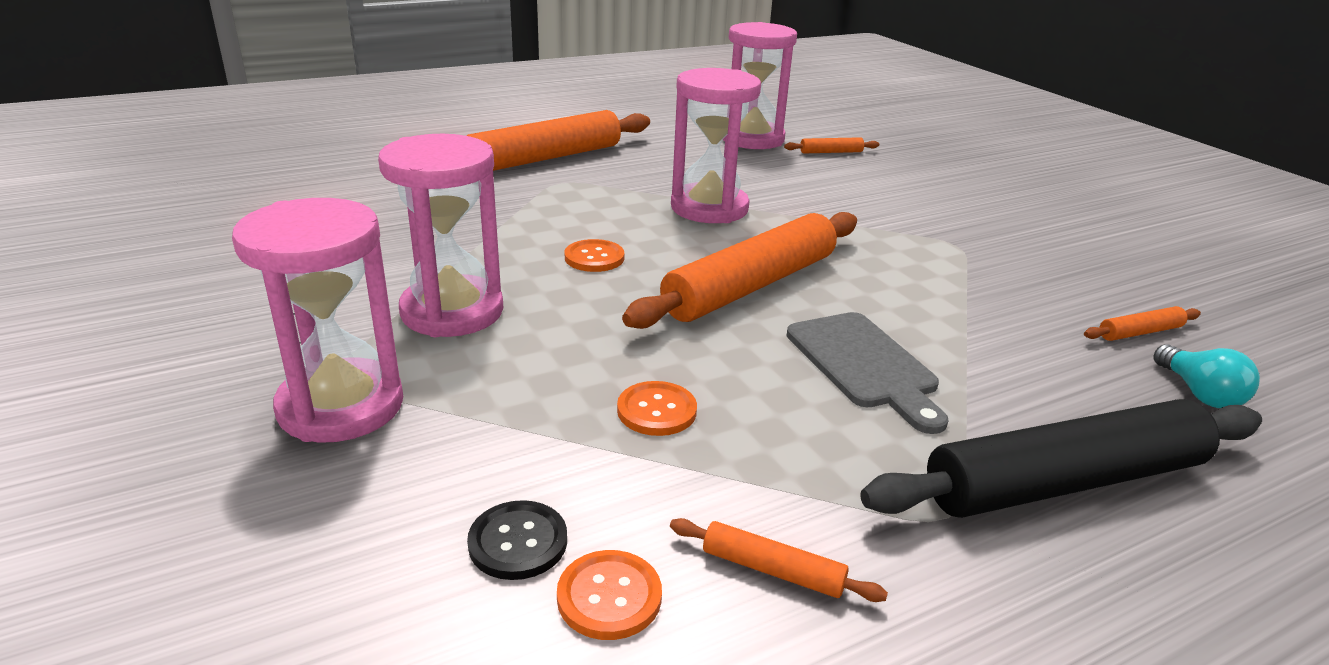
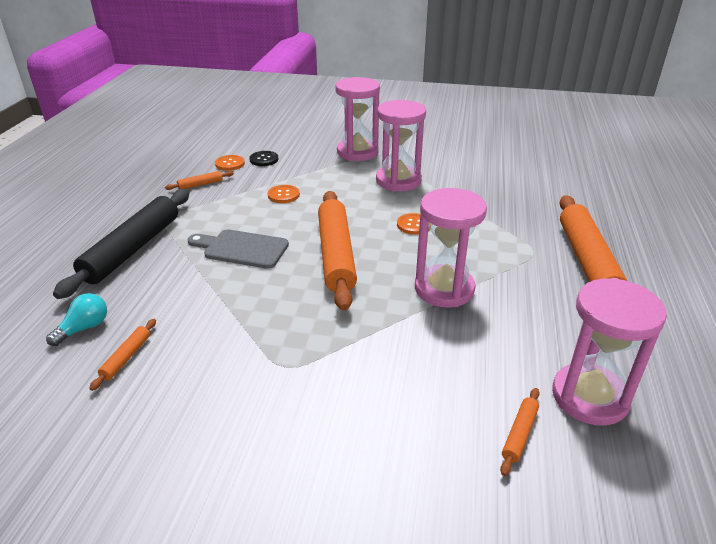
camera: 130 degrees right, 5 degrees up
turquoise light bulb [1154,344,1260,408] -> turquoise light bulb turned 105 degrees clockwise [46,293,107,346]

